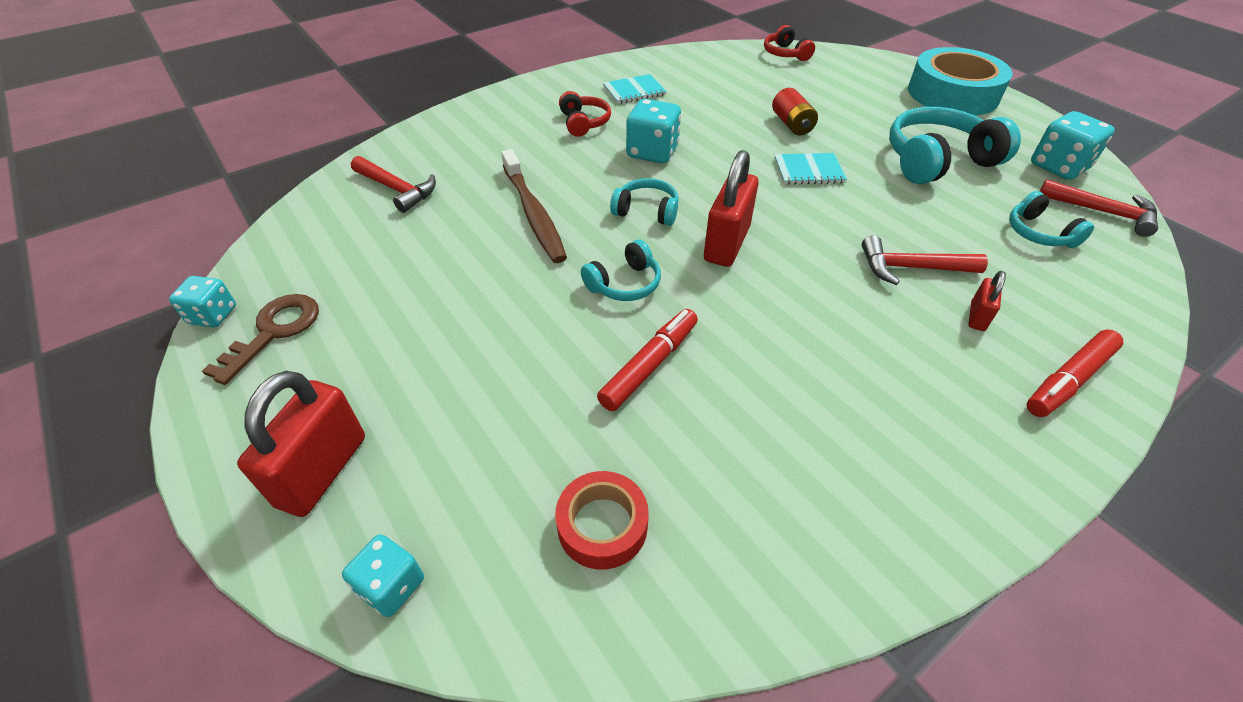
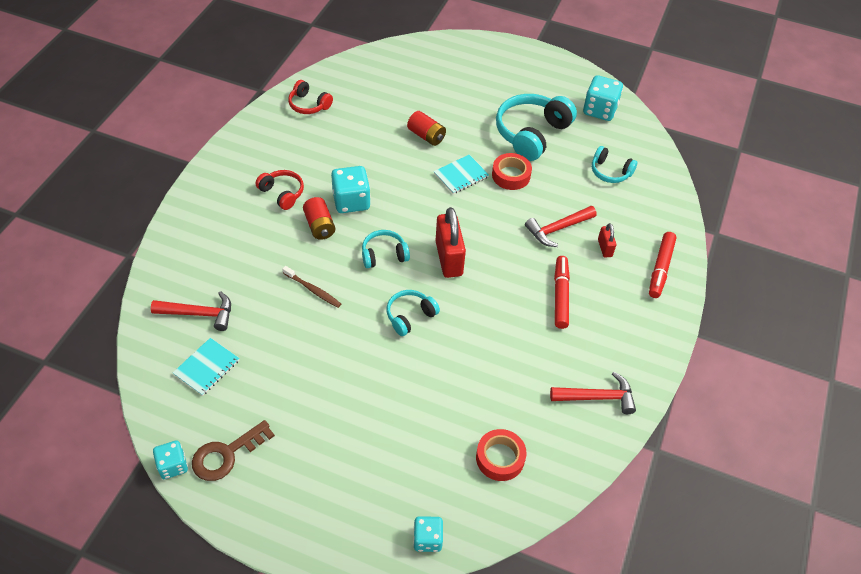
camera: 35 degrees left, 5 degrees up
brown key [202,294,319,385] -> brown key turned 120 degrees counterclockwise [192,420,275,481]
red padlock [237,371,365,517] -> none
brown toothbrush [501,149,567,263] -> brown toothbrush [282,266,341,308], size x0.56
turquoise headphones [581,240,661,301] -> turquoise headphones turned 150 degrees counterclockwise [387,290,440,336]
red marker [597,309,698,411] -> red marker moved to [554,256,570,329]
turquoise notebook [603,74,666,104] -> turquoise notebook moved to [173,338,240,396]
red headphones [764,25,815,61] -> red headphones moved to [288,80,333,114]
turquoise tape [908,47,1012,116] -> none
red hammer [1040,179,1158,237] -> red hammer moved to [550,372,636,414]
none -> red battery [303,197,335,240]
none -> red tape [492,153,532,190]

